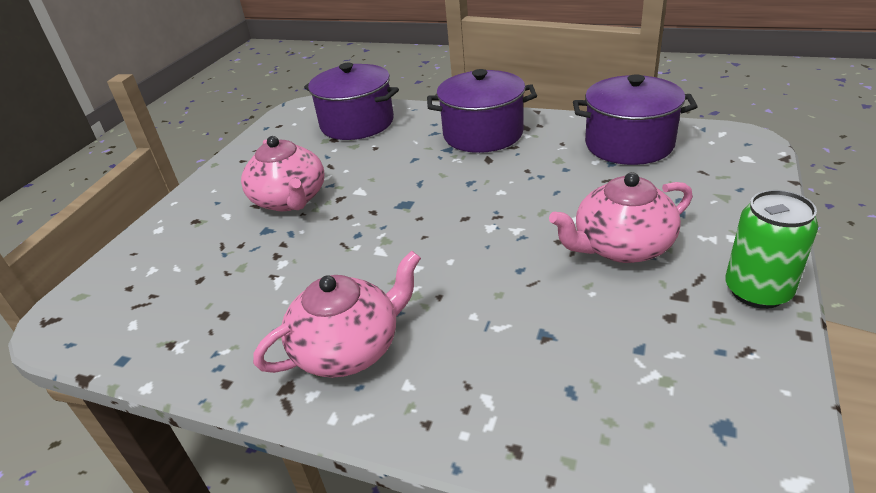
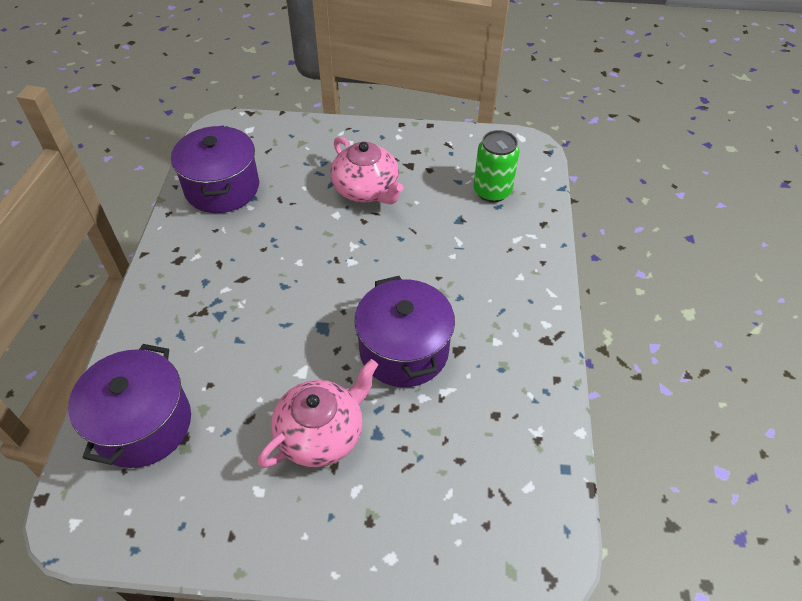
camera: 110 degrees left, 15 degrees up
pink teapot [253,251,421,378] -> none
purple pot [427,69,537,153] -> purple pot moved to [354,276,455,387]
green can [725,190,818,309] -> green can moved to [474,130,519,202]

